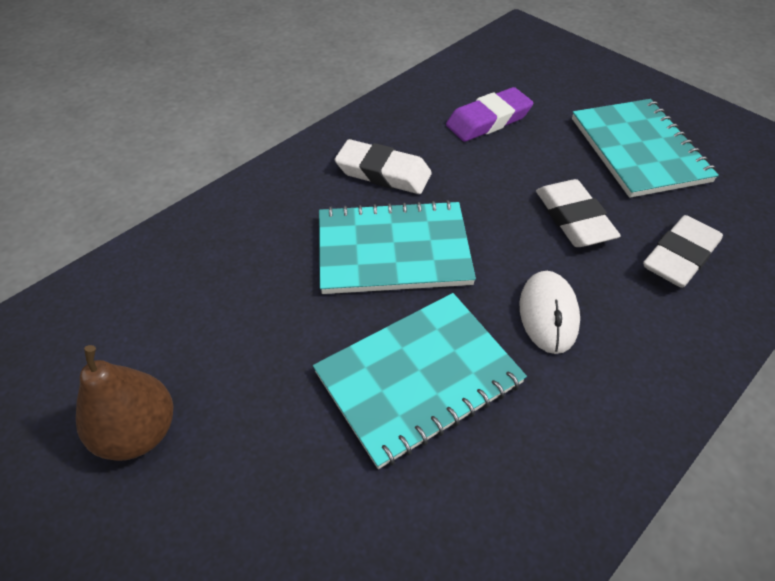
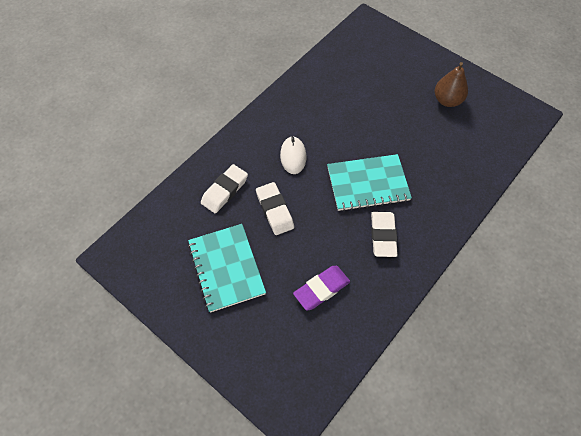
camera: 175 degrees right, 10 degrees up
turquoise notebook [313,293,527,469] -> none
white eraser [335,139,432,194] -> white eraser turned 75 degrees clockwise [371,212,398,257]

